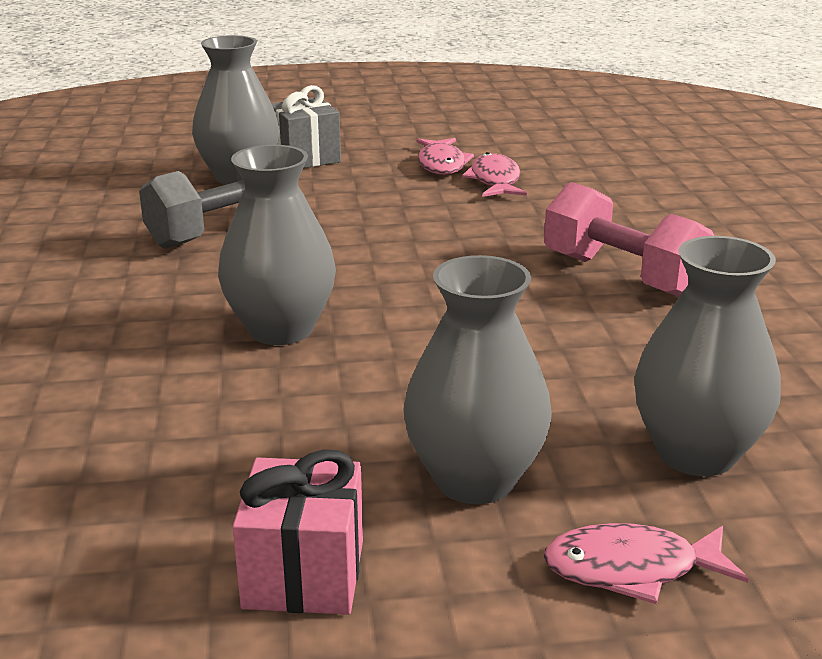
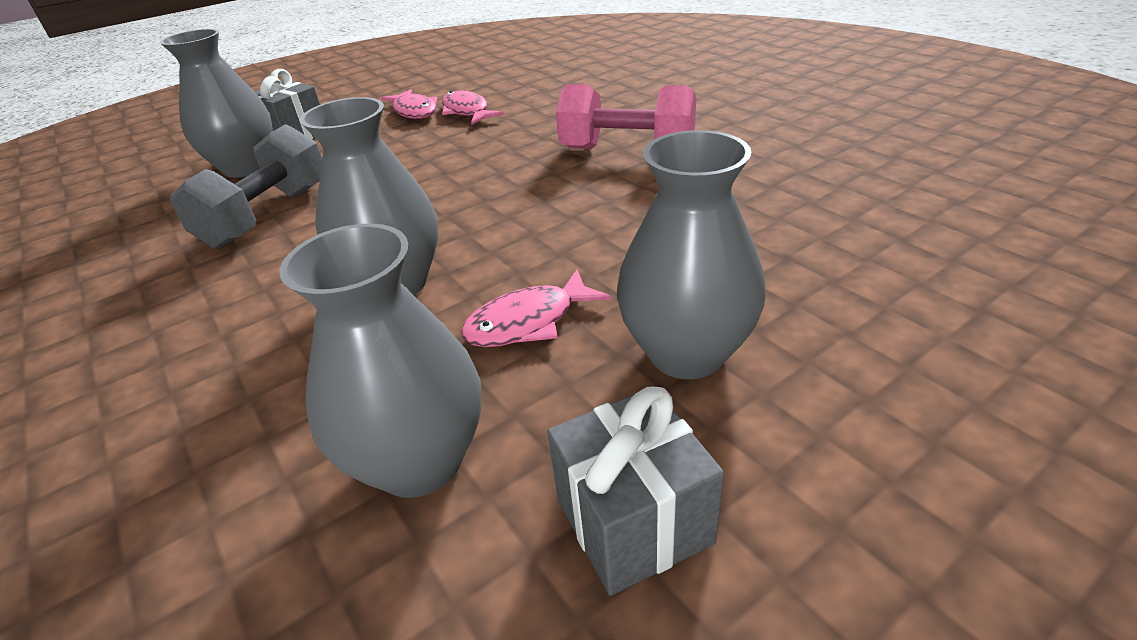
camera: 25 degrees left, 10 degrees up
pink gift [233,449,363,615] -> grey gift [547,387,724,596]
pink fish [544,523,749,604] -> pink fish moved to [461,269,611,347]
grey vase [634,236,781,476] -> grey vase moved to [279,224,481,498]

